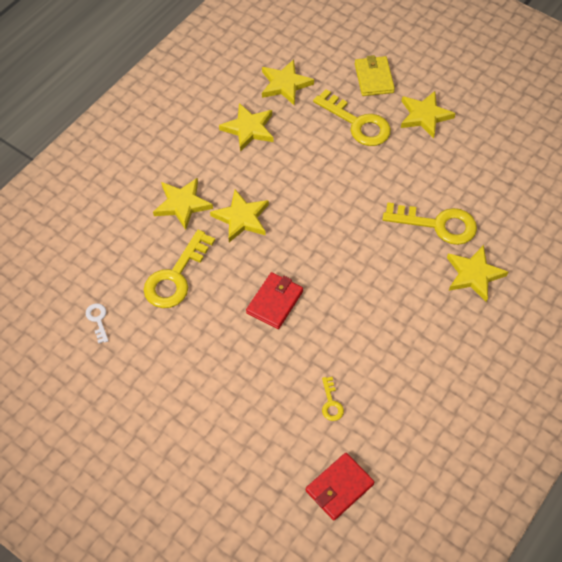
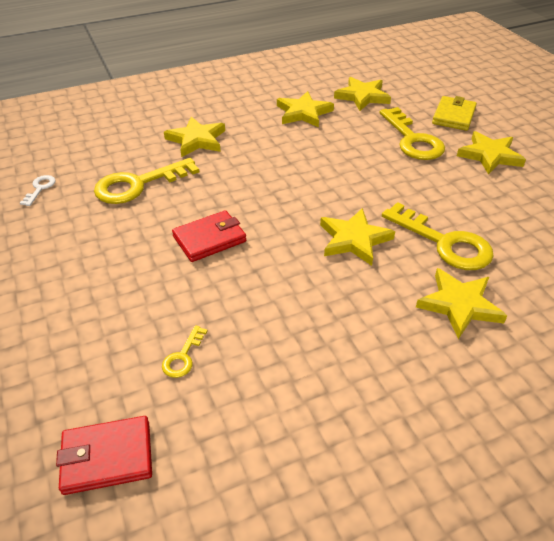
camera: 30 degrees right, 15 degrees down
yellow star [210,189,269,242] -> yellow star moved to [320,208,395,266]

